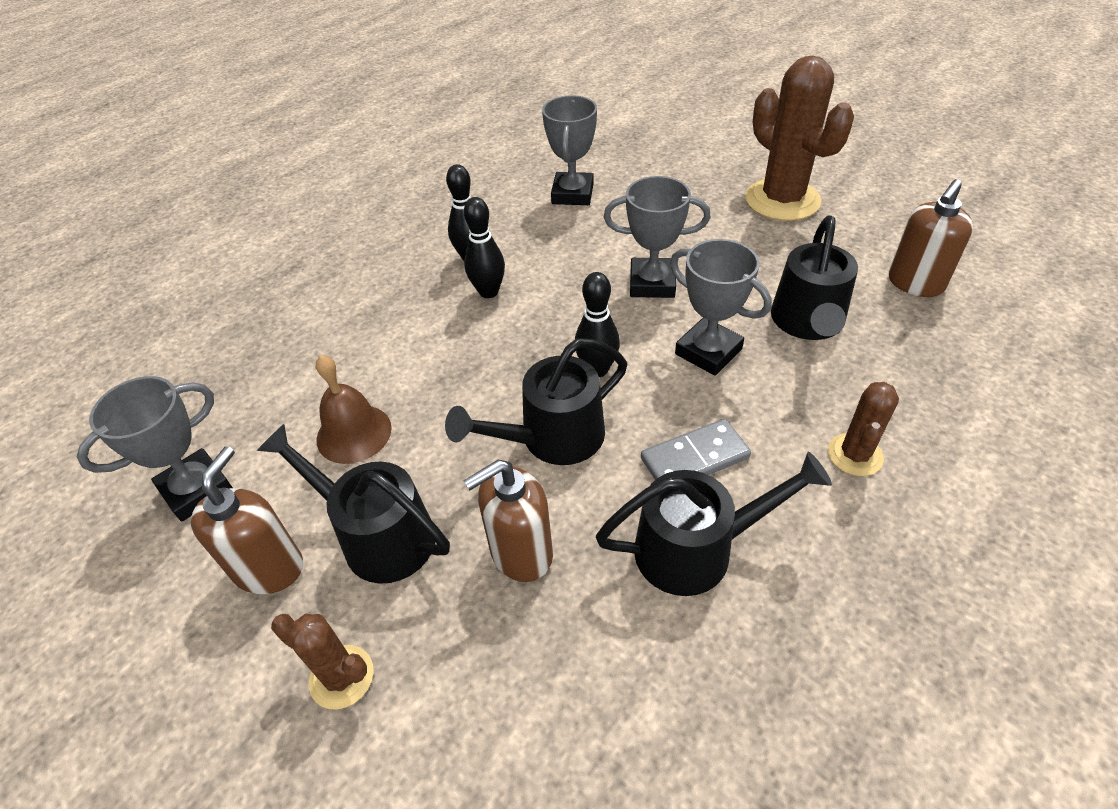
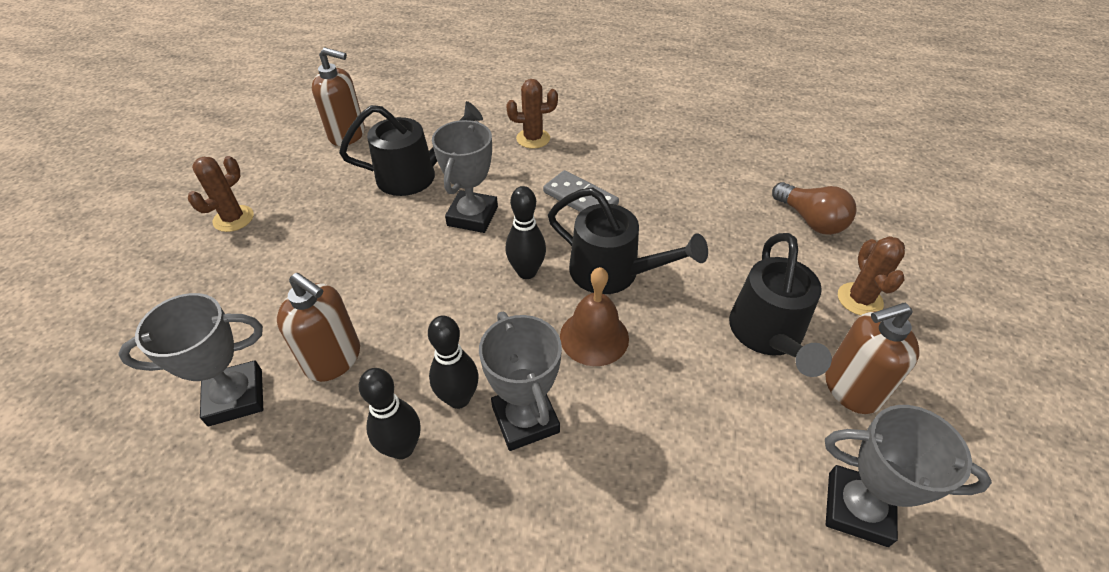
camera: 120 degrees left, 0 degrees up
brown bell [316,355,392,464] -> brown bell moved to [560,267,629,366]
brown soap dispenser [464,460,553,582] -> brown soap dispenser moved to [277,273,360,382]
black watering can [596,452,832,596] -> none
grey trophy [604,176,711,298] -> grey trophy moved to [479,312,562,451]
brown cactus [745,56,854,221] -> brown cactus [188,156,254,232], size x0.51
none -> brown light bulb [772,182,857,235]

